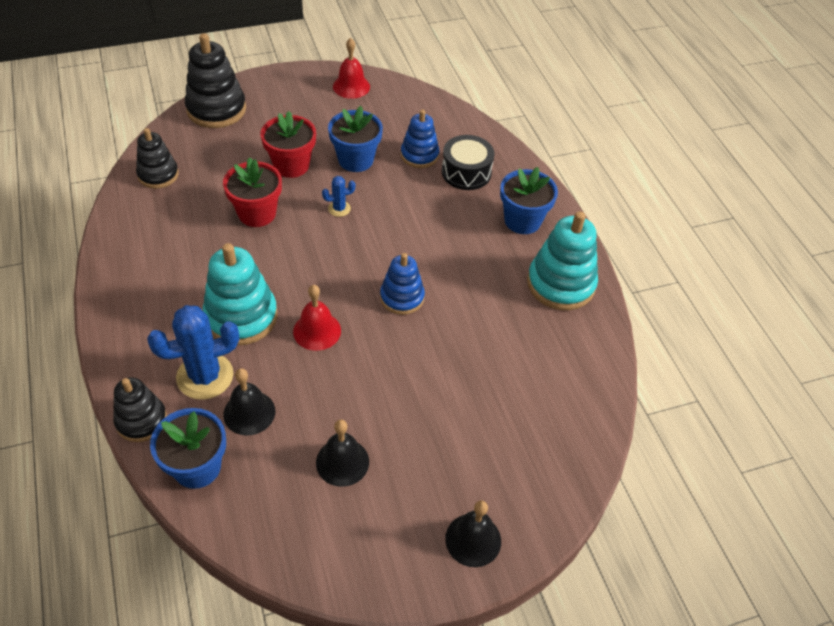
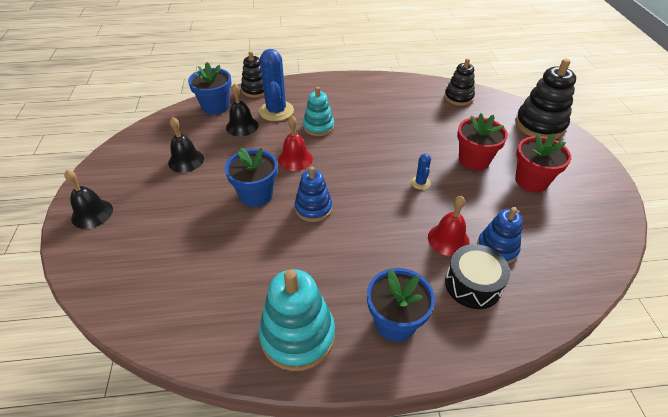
camera: 105 degrees right, 5 degrees down
turquoise stacking toy [203,243,278,346] -> turquoise stacking toy [303,87,334,136], size x0.63
red flower pot [223,158,282,227] -> red flower pot moved to [515,133,571,192]
blue flower pot [328,106,383,172] -> blue flower pot moved to [225,147,278,207]
red bell [333,38,370,99] -> red bell moved to [428,196,470,256]

